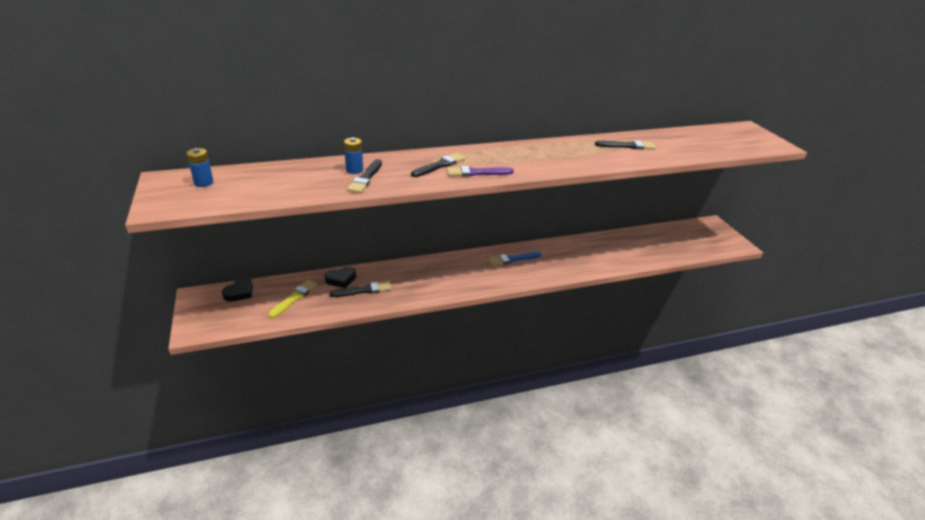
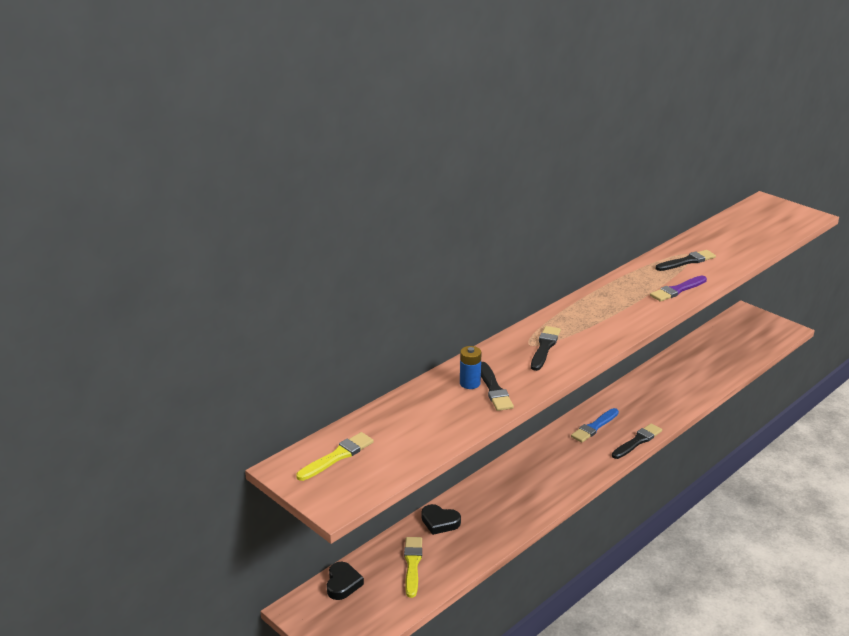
camera: 25 degrees left, 5 degrees down
blue battery [186,148,214,187] -> yellow brush [296,432,374,481]
black heart [325,266,356,288] -> black heart turned 75 degrees clockwise [422,504,461,535]
black brush [330,281,392,297] -> black brush moved to [612,423,662,459]
purple brush [447,166,514,177] -> purple brush moved to [650,276,707,302]

